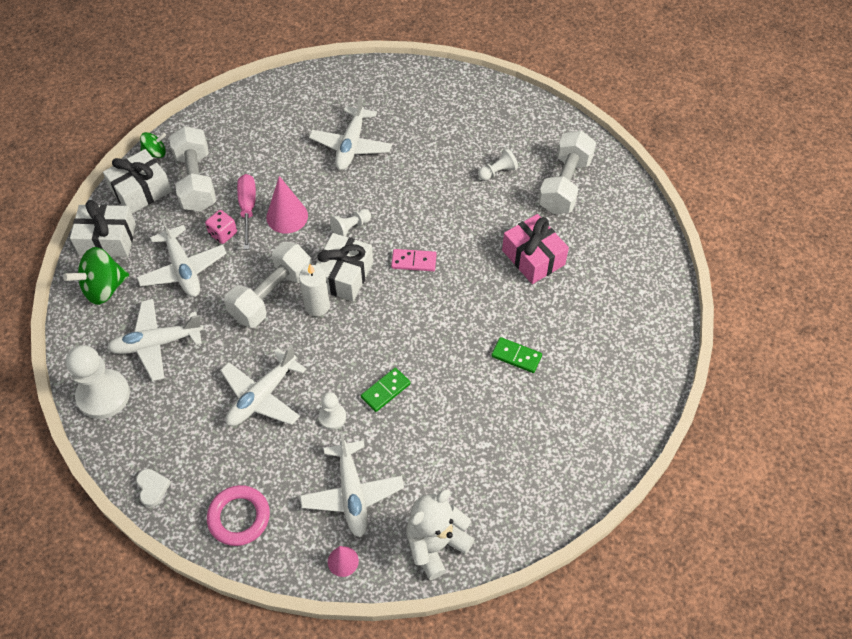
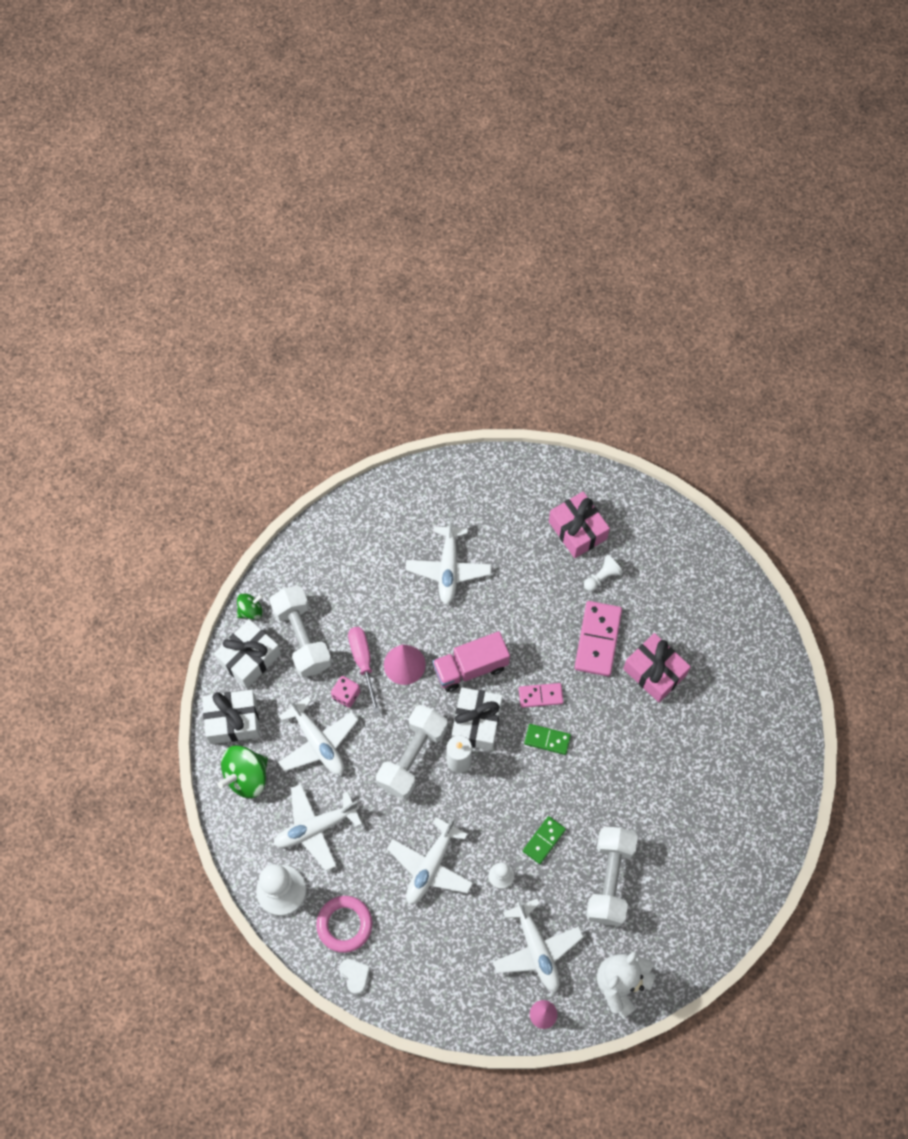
camera: 10 degrees left, 10 degrees up
pink ring [207,485,270,546] -> pink ring moved to [316,896,373,953]
white pawn [330,209,371,237] -> pink truck [432,631,510,692]
green domino [491,337,542,373] -> green domino moved to [524,724,571,755]
white dumbbell [538,131,596,214] -> white dumbbell moved to [586,826,638,926]
none -> pink gift [549,492,610,558]
none -> pink domino [574,601,622,676]

